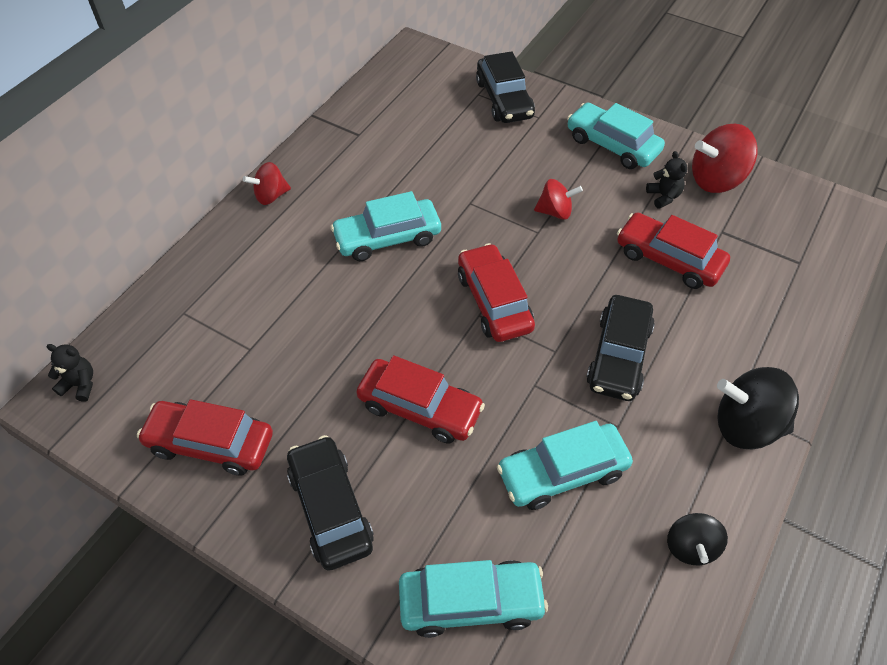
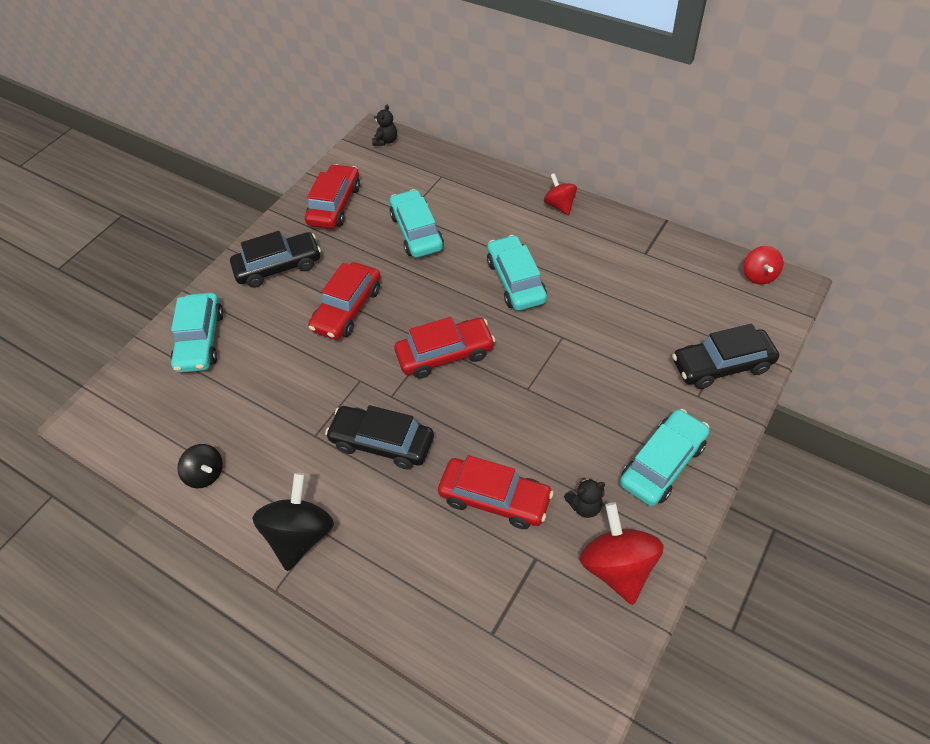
camera: 95 degrees right, 0 degrees up
turquoise car [497,421,633,510] -> turquoise car moved to [390,189,444,258]
red spinning top [534,179,583,220] -> red spinning top moved to [743,246,783,285]
red car [617,212,730,289] -> red car turned 75 degrees clockwise [438,455,553,529]
black spinning top [667,513,728,565] -> black spinning top turned 150 degrees counterclockwise [178,444,223,488]

